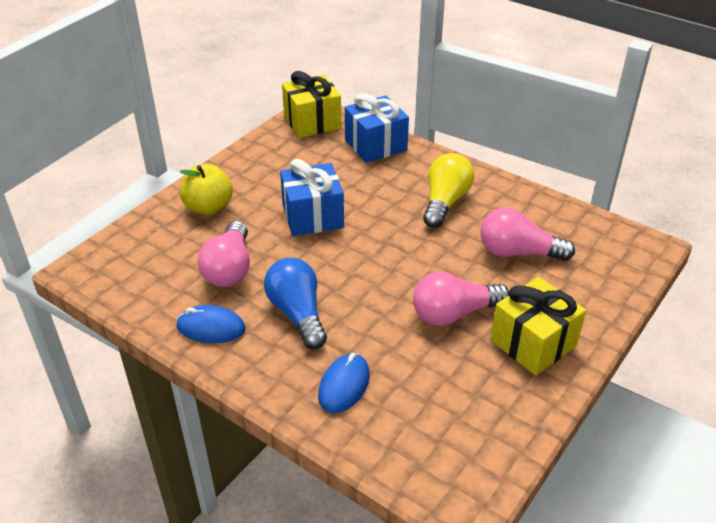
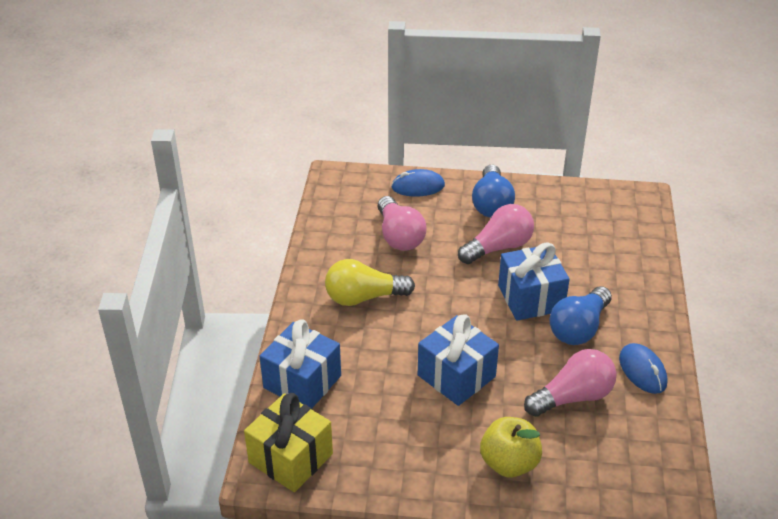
camera: 120 degrees left, 0 degrees up
blue mouse [318,353,370,413] -> blue mouse moved to [391,169,445,197]
pink light bulb [413,272,509,326] -> pink light bulb turned 75 degrees counterclockwise [458,204,534,264]
yellow gift [490,277,586,376] -> blue light bulb [472,165,515,218]
none -> blue gift [498,242,570,321]

